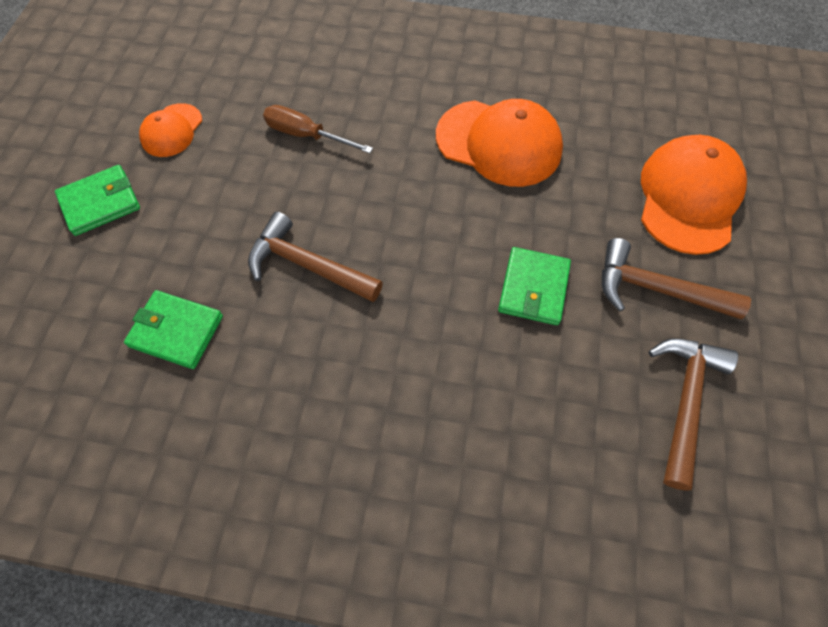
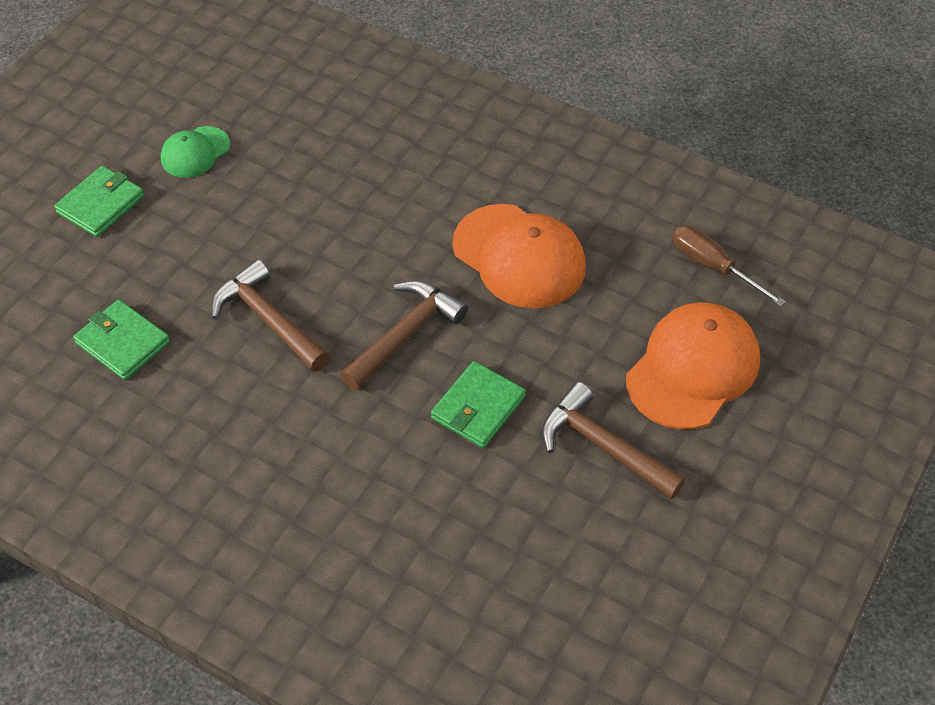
camera: 20 degrees right, 10 degrees down
green wallet [55,165,140,236] -> green wallet turned 45 degrees counterclockwise [54,166,144,237]
orange cap [139,103,202,157] -> green cap [161,126,230,178]
brown screwdriver [263,105,373,153] -> brown screwdriver moved to [673,226,786,306]
brown hammer [649,338,738,491] -> brown hammer moved to [340,281,468,390]

